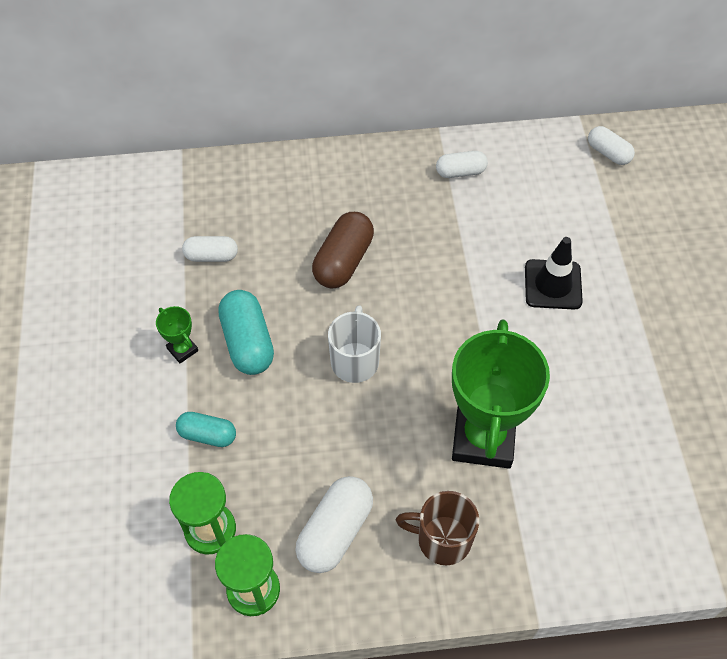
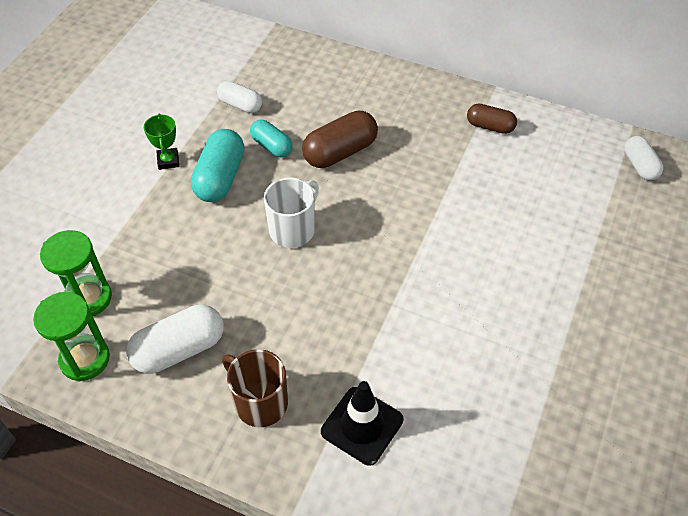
camera: 30 degrees right, 5 degrees down
turquoise capsule [176,412,236,447] -> turquoise capsule moved to [250,120,293,158]
white capsule [436,151,488,178] -> brown capsule [467,104,517,134]
green trophy [452,319,550,469] -> none
black traffic cone [525,237,583,310] -> black traffic cone moved to [321,381,403,466]

